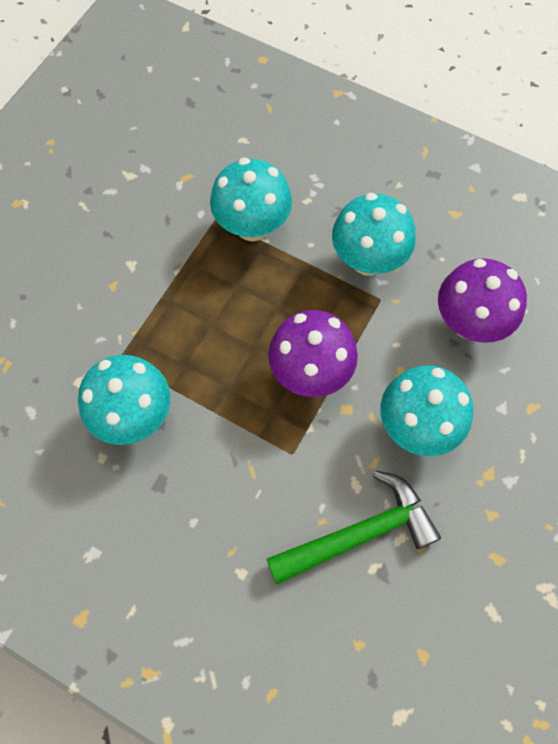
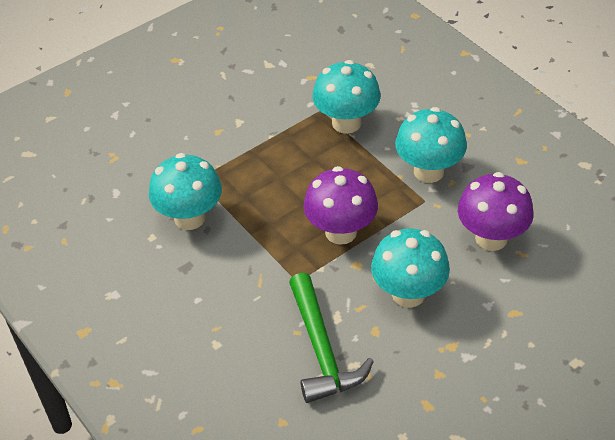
camera: 25 degrees right, 20 degrees down
green hammer [267,471,441,585] -> green hammer turned 75 degrees clockwise [289,273,374,403]

